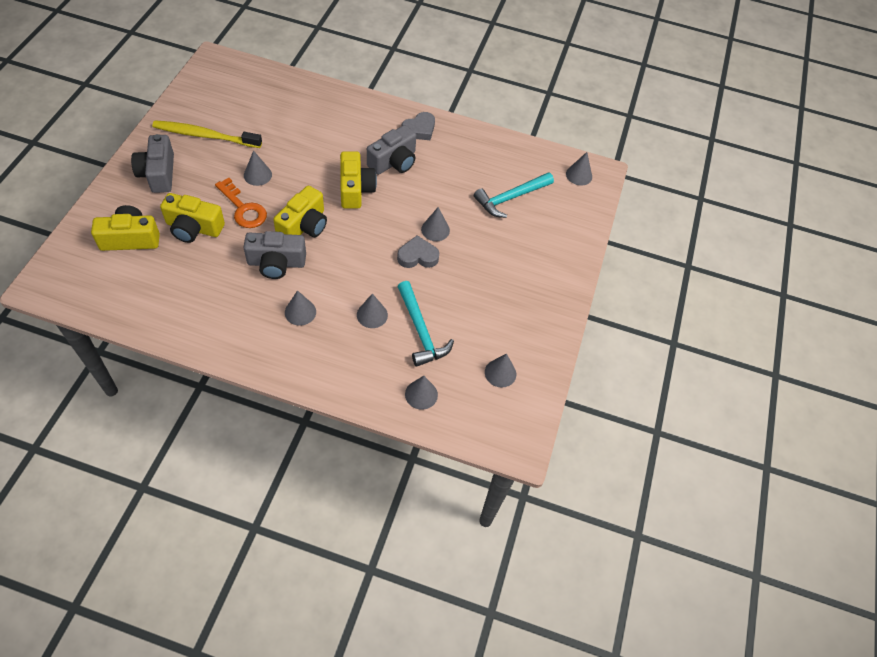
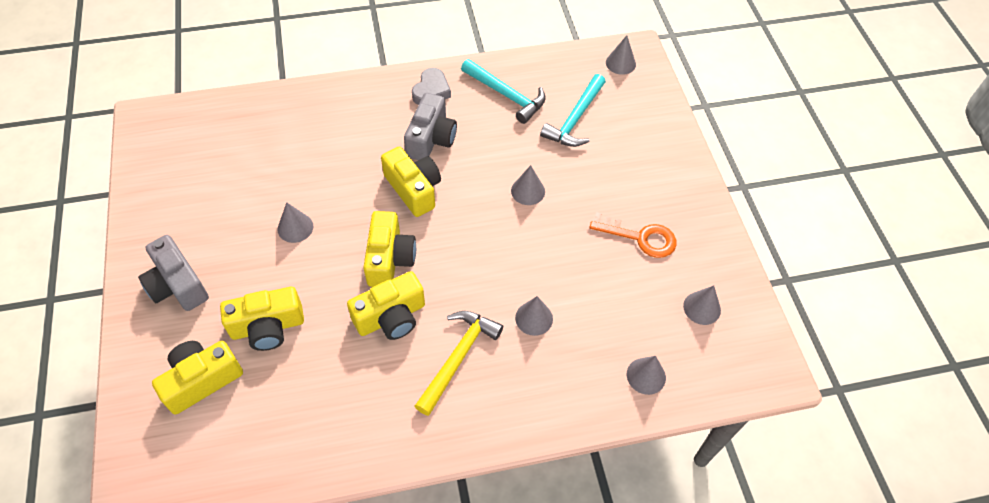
camera: 25 degrees left, 0 degrees up
yellow toothbrush [152,120,262,148] -> none
orange key [215,178,267,228] -> orange key moved to [590,212,677,258]
grey camera [243,231,306,279] -> yellow camera [347,271,425,340]
grey cone [285,290,316,326] -> yellow hammer [415,311,503,416]
grey heart [397,235,439,268] -> none
turquoise hammer [397,281,454,367] -> turquoise hammer moved to [461,59,546,124]

